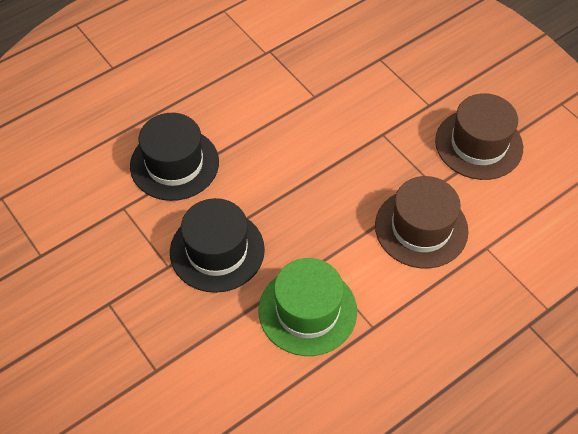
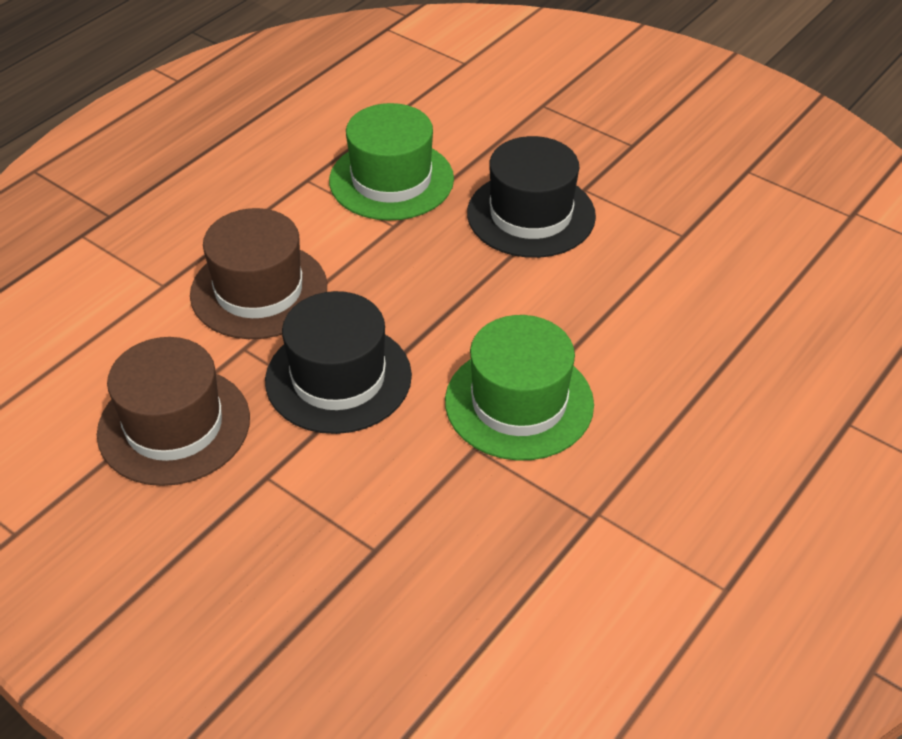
camera: 165 degrees right, 10 degrees down
black hat [130,113,219,201] -> black hat moved to [265,291,412,434]
none -> green hat [445,315,594,461]

